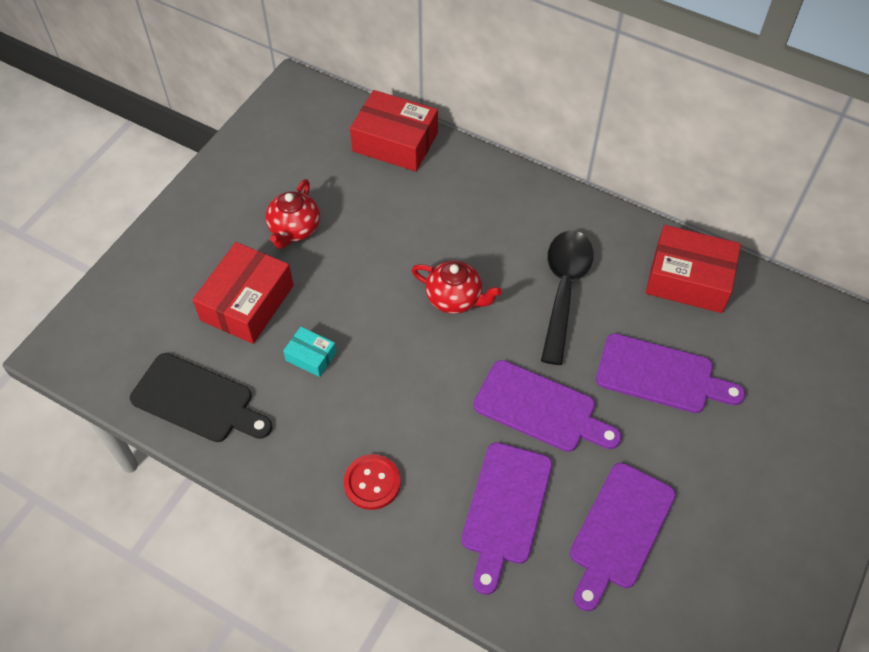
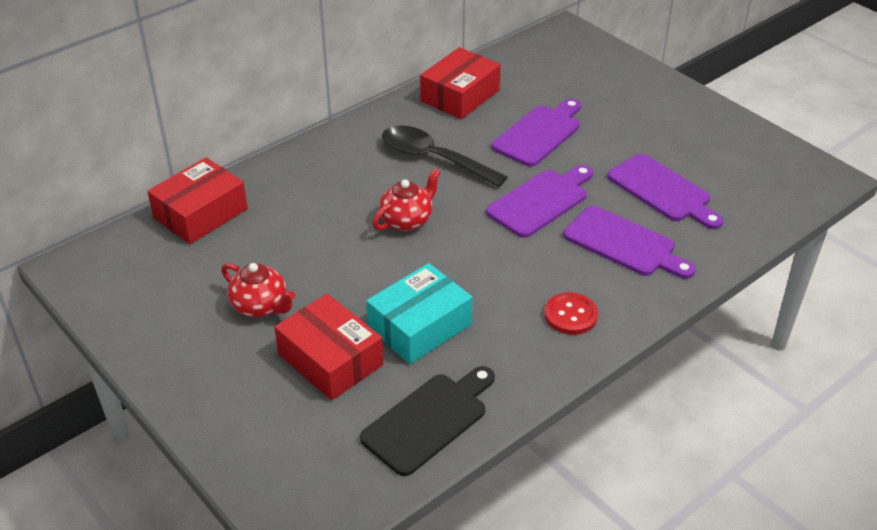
camera: 70 degrees left, 15 degrees down
turquoise box [283,327,337,377] -> turquoise box [366,263,473,364], size x2.00

